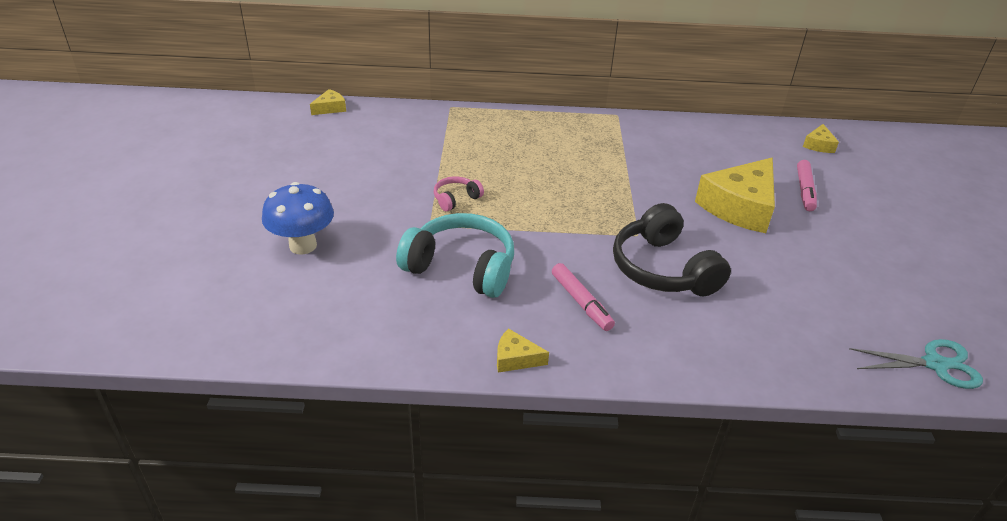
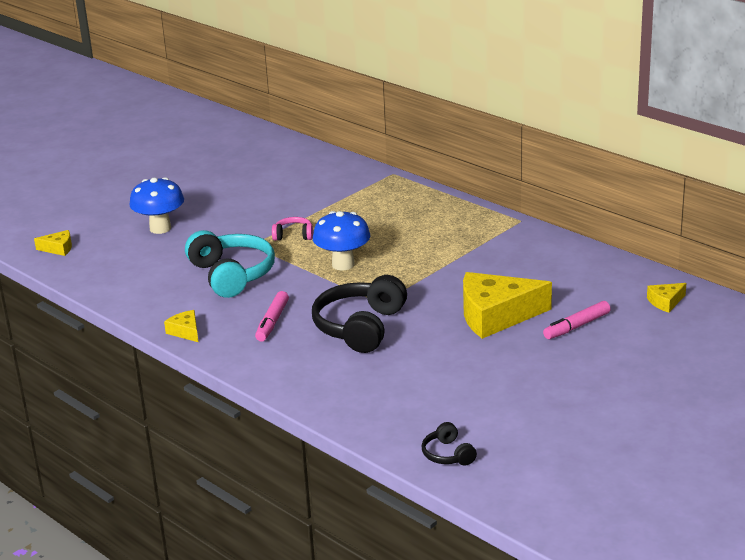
camera: 45 degrees right, 10 degrees down
yellow cheese [310,89,346,115] -> yellow cheese moved to [34,230,72,256]
turquoise scissors [849,339,983,389] -> black headphones [422,422,477,466]
none -> blue mushroom [313,211,370,270]

